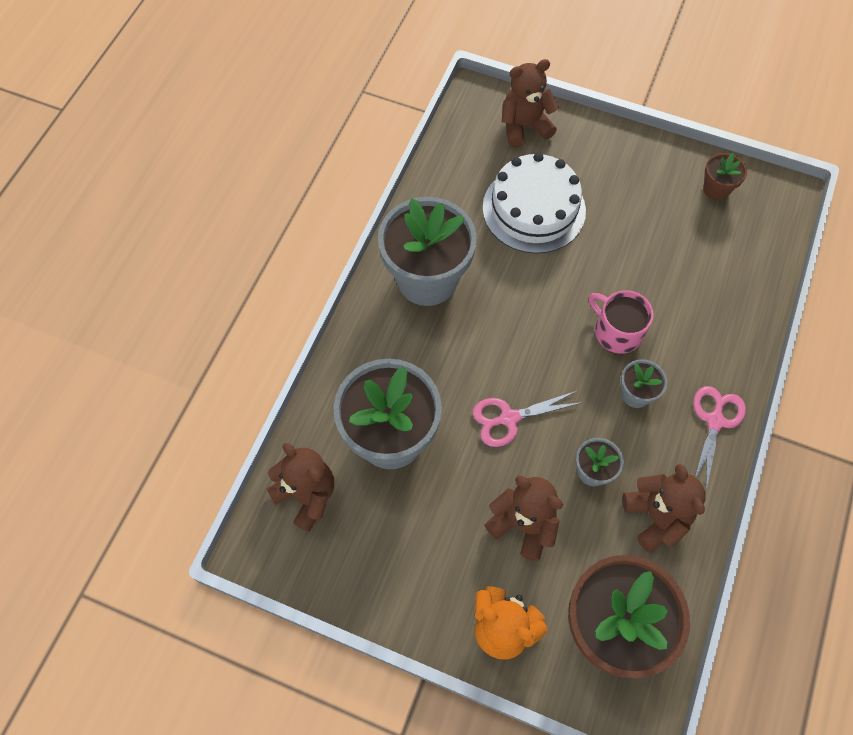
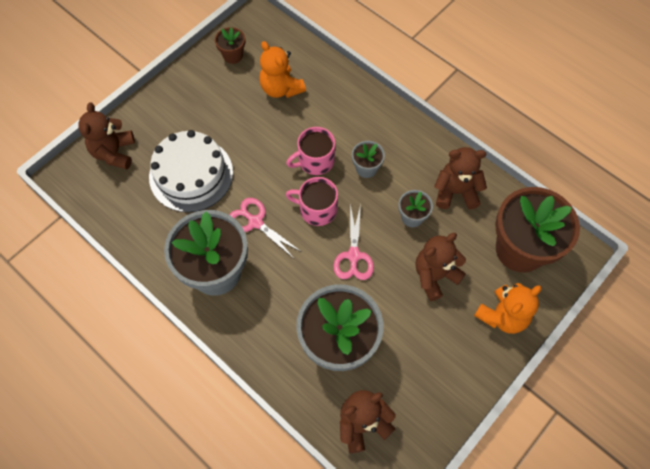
camera: 70 degrees left, 0 degrees up
pink scissors [693,386,746,490] -> pink scissors moved to [229,198,301,258]
none -> orange teddy bear [259,41,306,98]
none -> pink mug [286,177,338,226]

